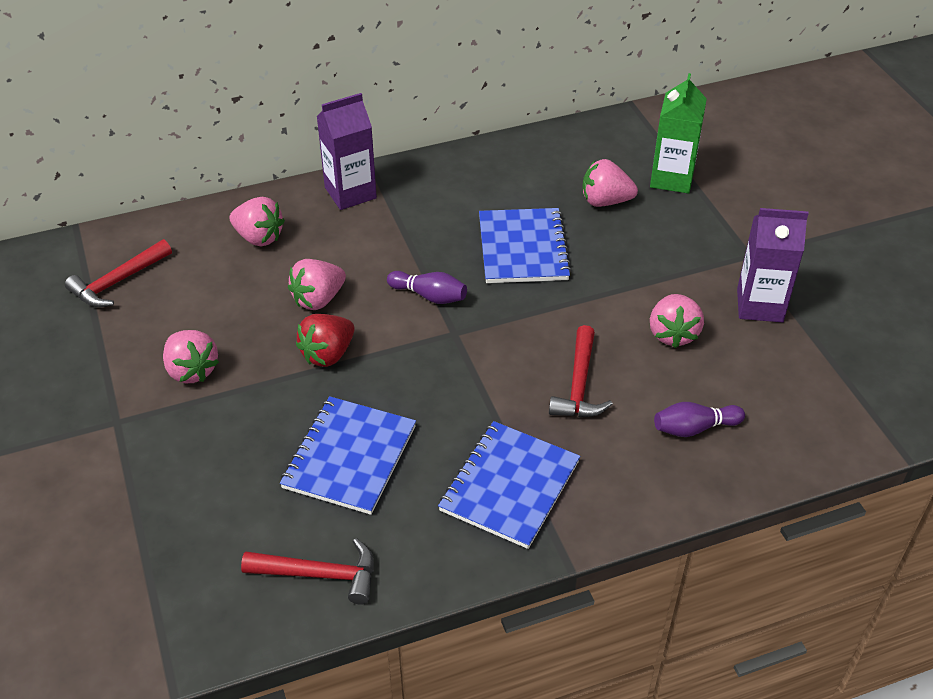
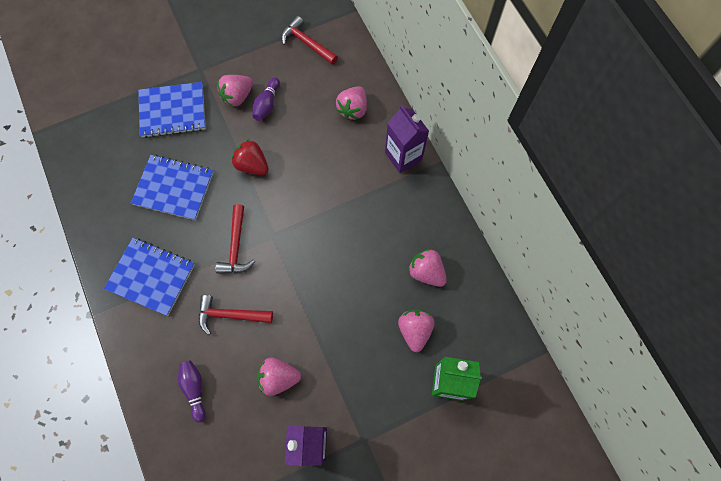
camera: 85 degrees right, 25 degrees up
red hammer [241,538,374,605] -> red hammer moved to [215,204,255,274]
pink strawberry [288,259,346,310] -> pink strawberry moved to [408,249,447,287]
purple bowling pin [387,271,467,304] -> purple bowling pin moved to [252,77,280,121]
blue notebook [479,208,572,283] -> blue notebook moved to [138,82,206,138]

